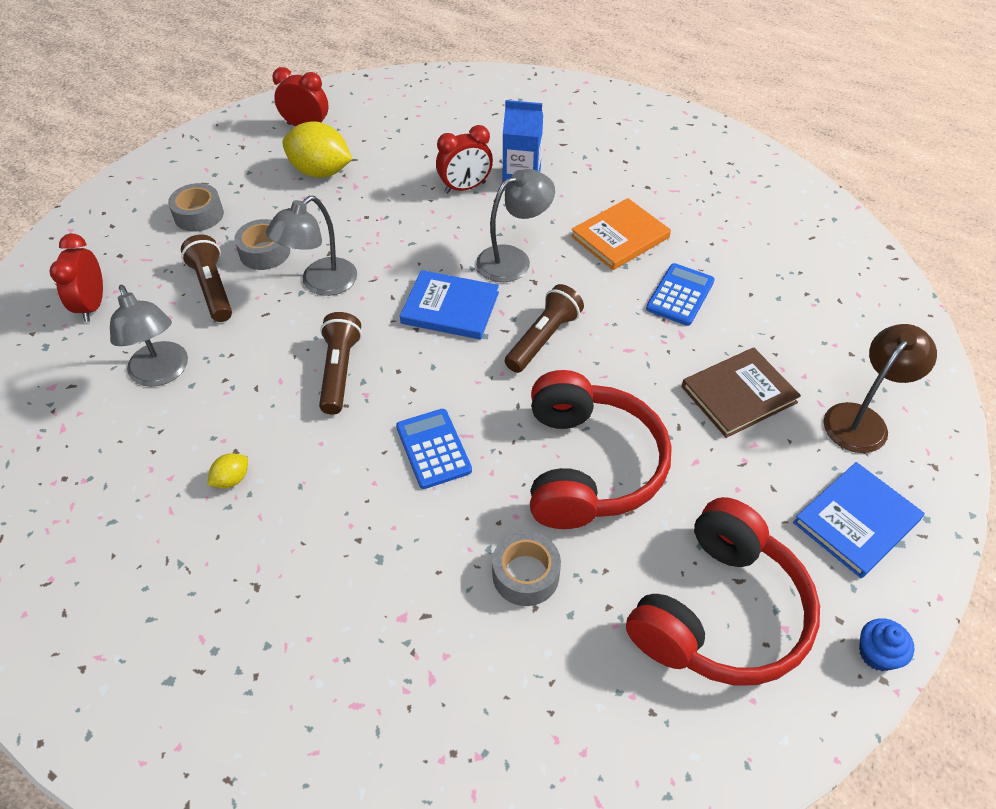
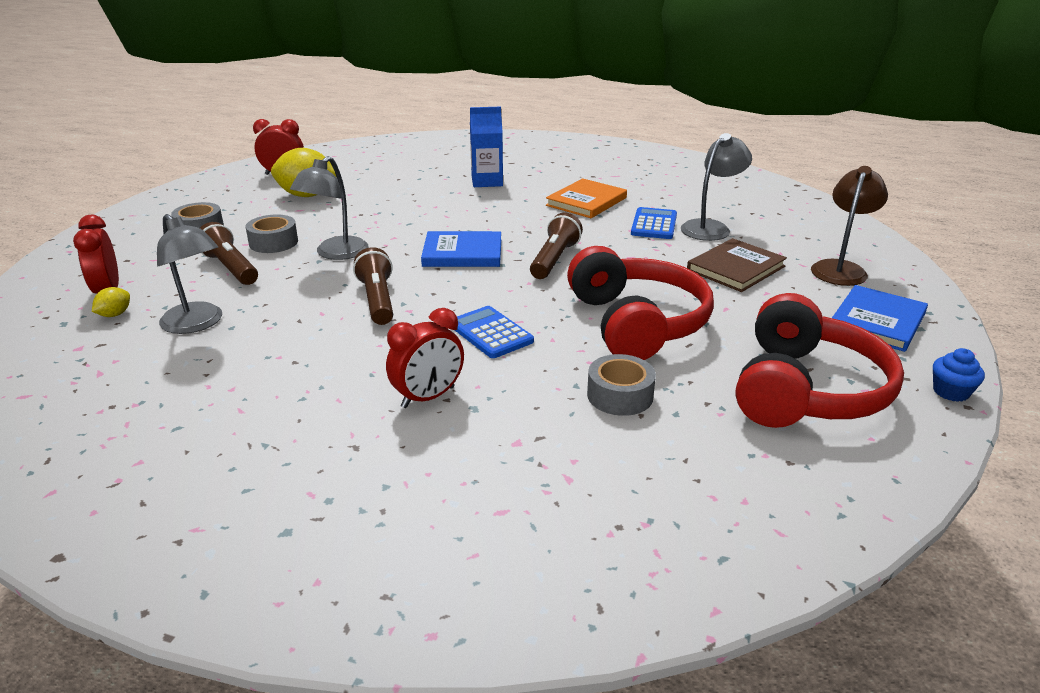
camera: 15 degrees left, 20 degrees down
yellow lemon [208,453,248,488] -> yellow lemon moved to [92,287,130,317]
red clock [436,125,493,193] -> red clock moved to [386,308,464,408]
grey lamp [476,169,555,282] -> grey lamp moved to [681,133,752,241]

